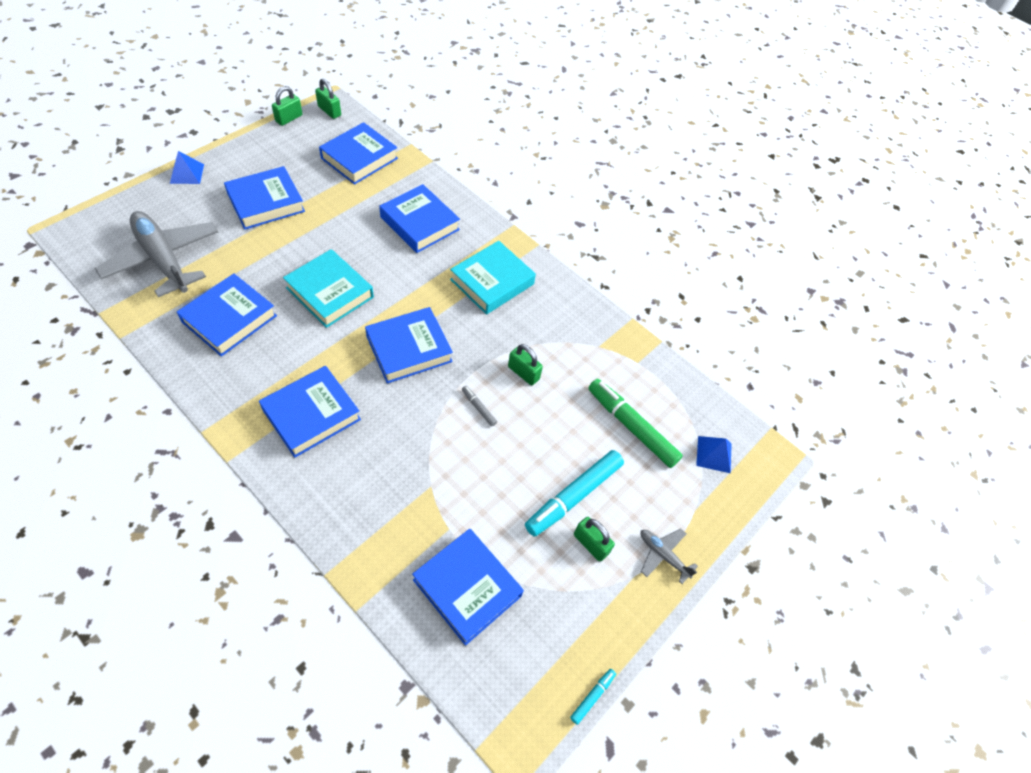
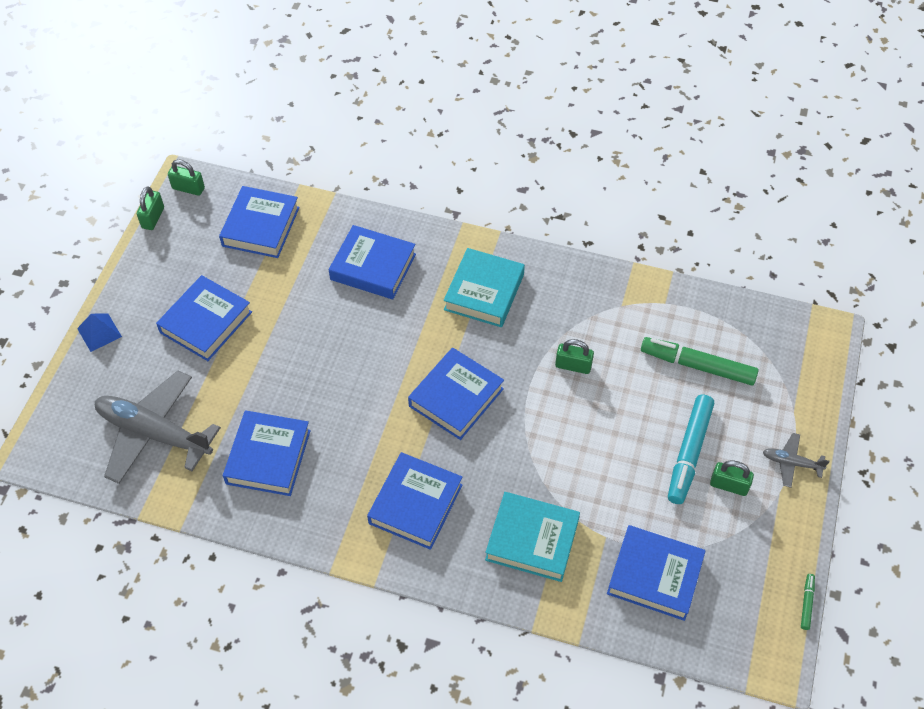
camera: 20 degrees left, 0 degrees up
turquoise book [283,249,374,328] -> turquoise book moved to [485,492,580,582]
grey marker [462,386,497,426] -> none
turquoise marker [570,669,616,725] -> green marker [801,574,815,630]
blue pyramid [696,436,732,473] -> none

